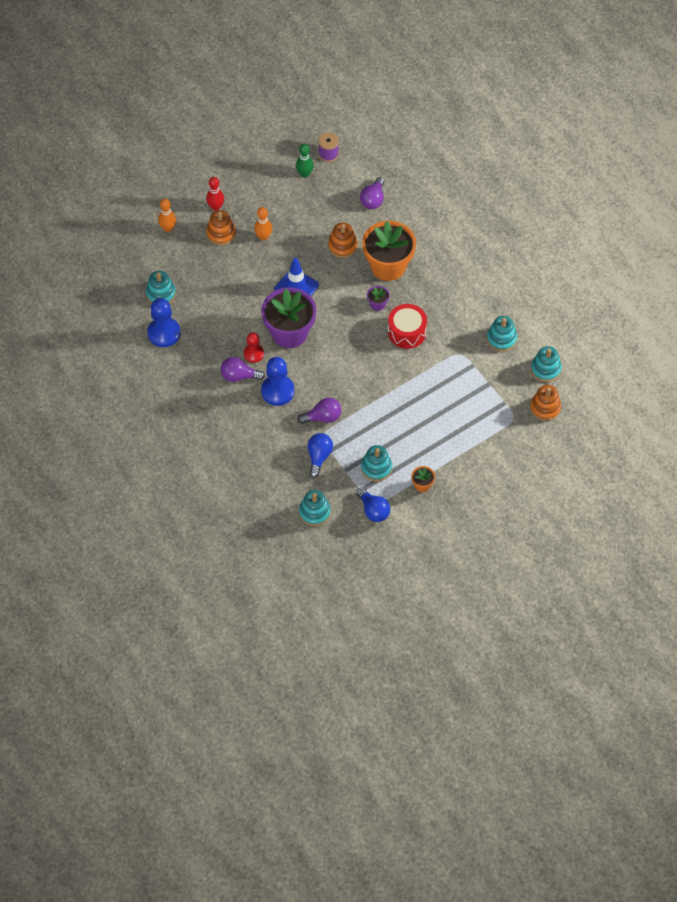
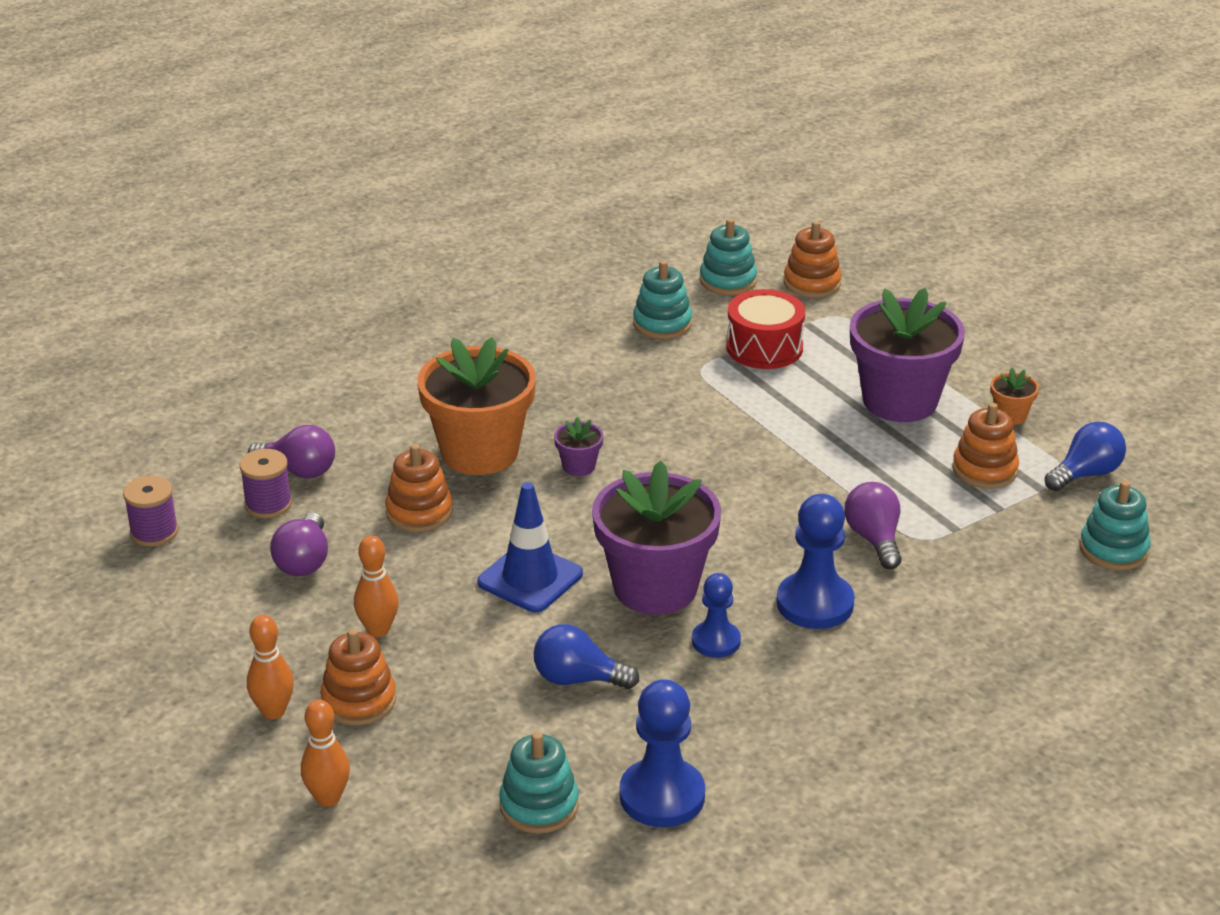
camera: 90 degrees left, 25 degrees down
red bowling pin [206,177,224,211] -> orange bowling pin [247,615,294,719]
purple light bulb [221,357,265,382] -> purple light bulb moved to [270,513,328,576]
red pawn [244,333,264,363] -> blue pawn [692,573,741,658]
green bowling pin [296,144,314,178] -> none
blue light bulb [308,433,333,478] -> blue light bulb moved to [534,624,639,689]
turquoise stacking toy [361,445,392,481] -> orange stacking toy [952,403,1019,489]
red drum [388,304,427,349] -> red drum moved to [726,289,805,369]
none -> purple spool [240,449,292,519]
none -> purple flower pot [850,288,965,422]

